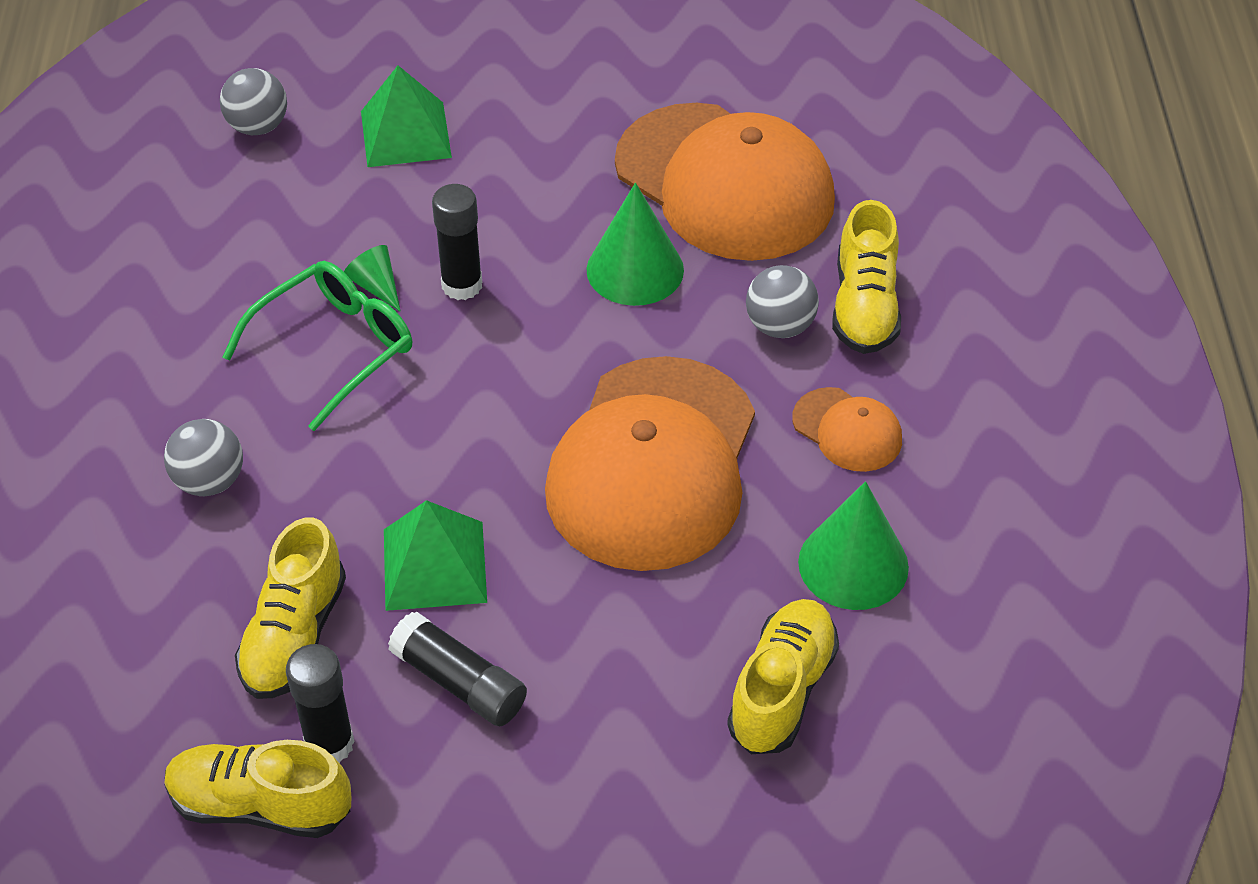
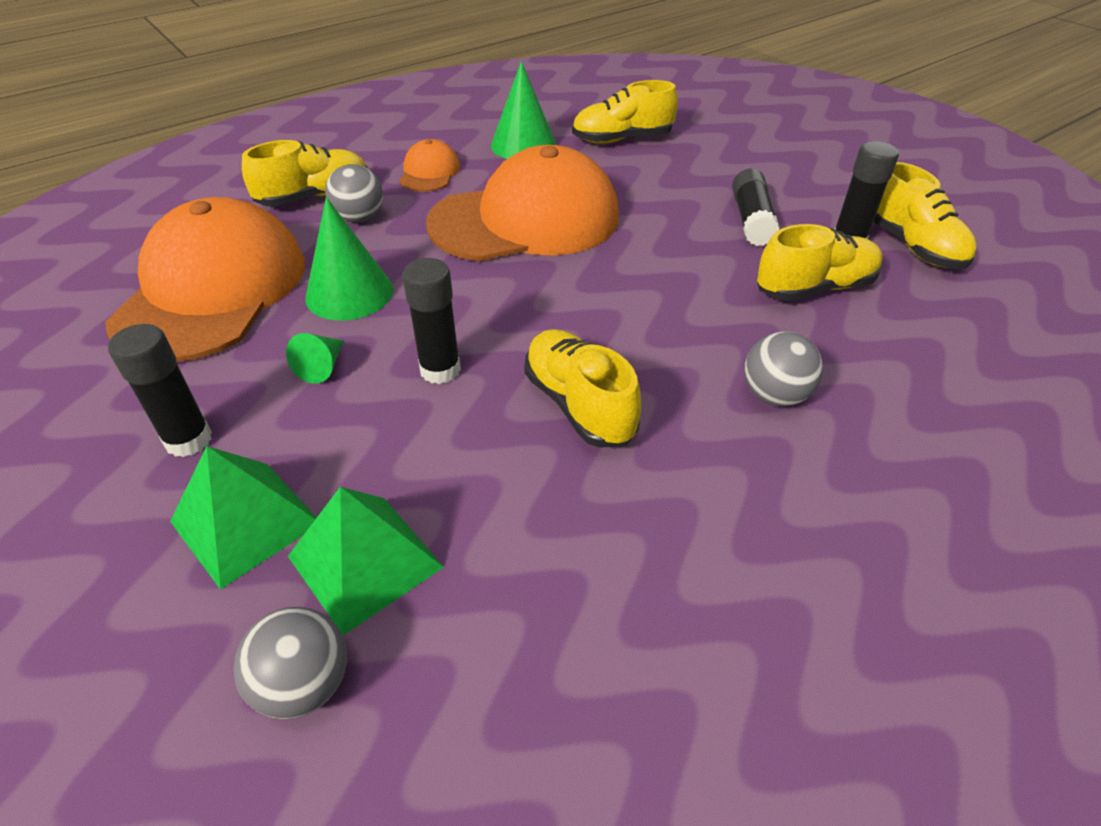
camera: 125 degrees left, 5 degrees down
green glasses [223,261,412,431] -> yellow shoe [524,329,641,448]
green cone [344,245,400,311] -> green cone moved to [286,333,344,384]
green pyramid [384,500,487,611] -> green pyramid moved to [288,487,444,635]
none -> black glue stick [108,324,212,457]

